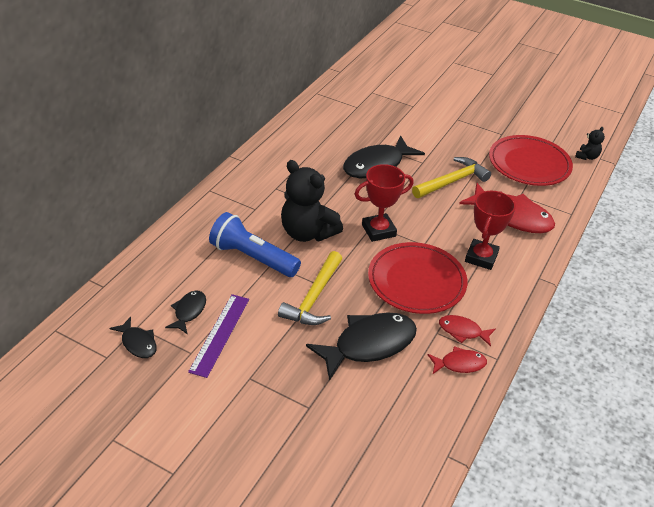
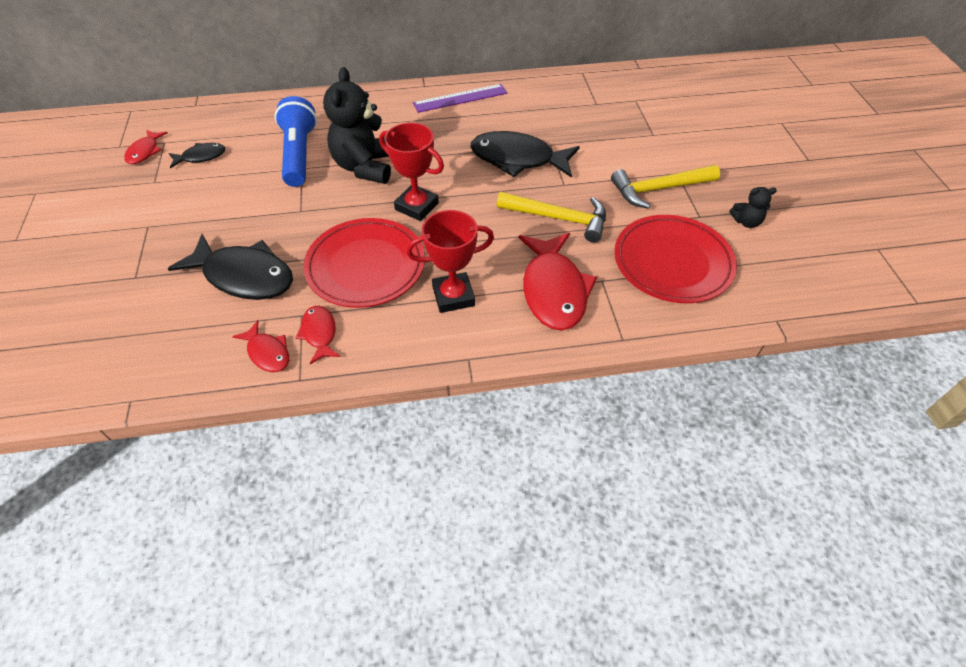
camera: 55 degrees right, 10 degrees up
black fish [110,317,157,358] -> red fish [124,129,167,164]
purple ruler [188,294,249,378] -> purple ruler moved to [413,84,507,113]
yellow hammer [278,251,342,325] -> yellow hammer moved to [611,165,720,209]
black teddy bear [575,127,605,160] -> black teddy bear moved to [729,187,777,228]

